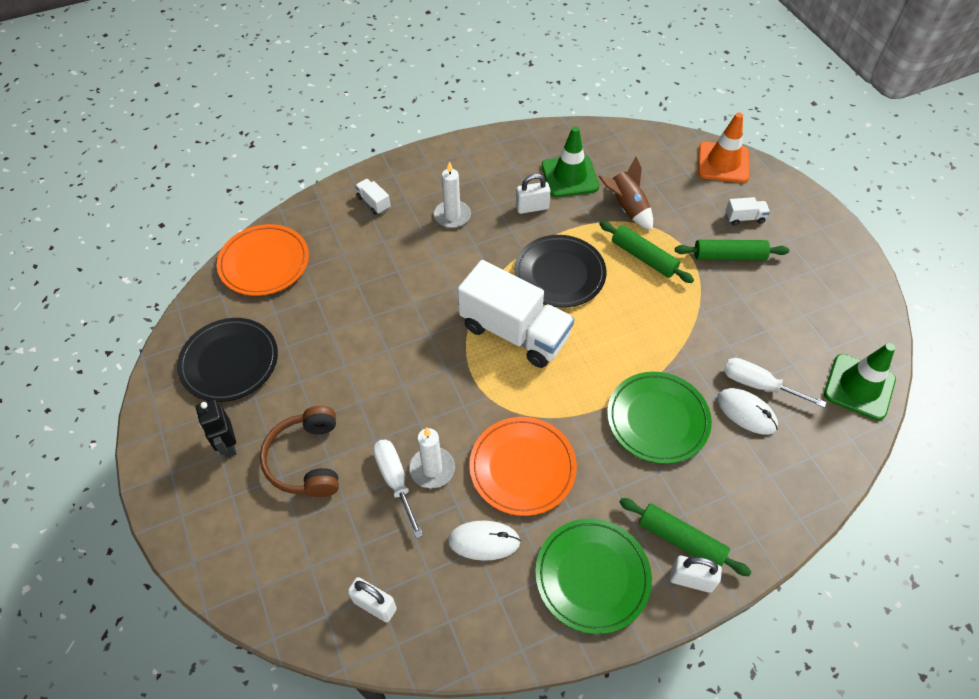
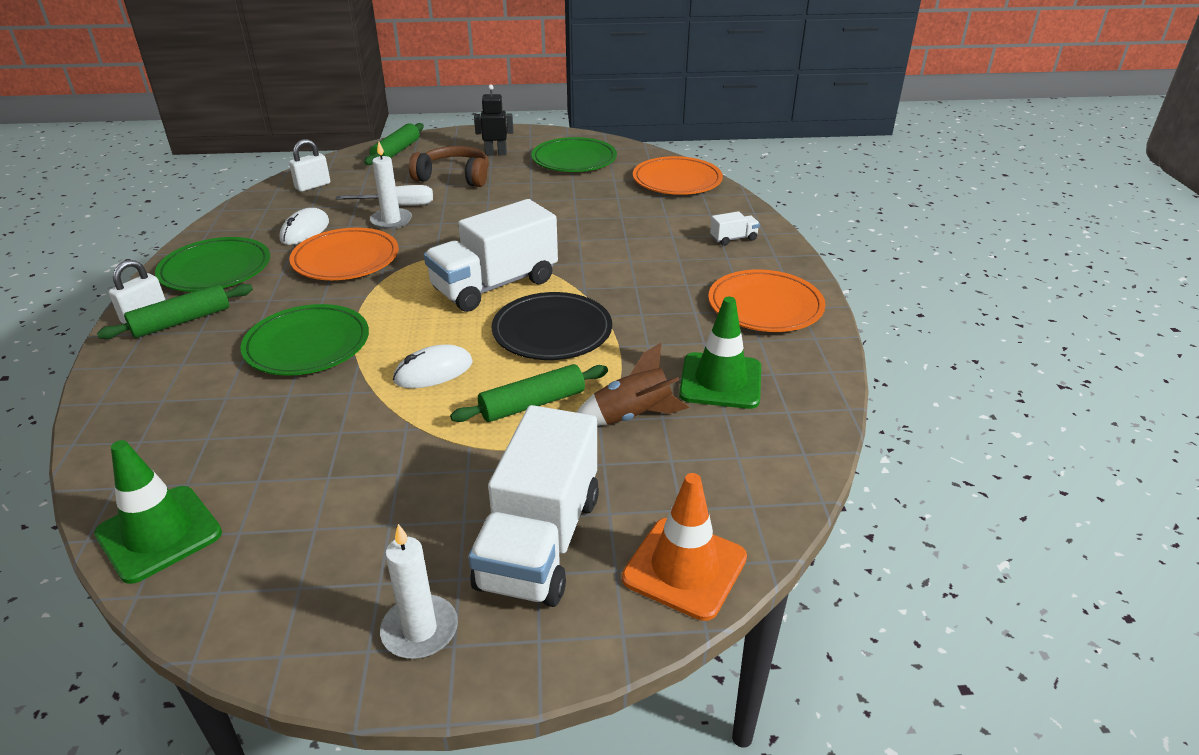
camera: 110 degrees right, 20 degrees down
black plate [177,318,278,402] -> green plate [531,137,617,172]
white candle [434,161,471,228] -> white candle moved to [380,524,458,659]
white padlock [516,174,551,214] -> none
green rolling pin [675,240,789,260] -> green rolling pin moved to [364,123,424,165]
white mouse [717,388,778,435] -> white mouse moved to [393,344,473,388]
white screwdriver [724,358,826,408] -> none
white truck [725,197,770,225] -> white truck [468,405,599,607], size x2.48
none -> orange plate [708,270,825,332]

